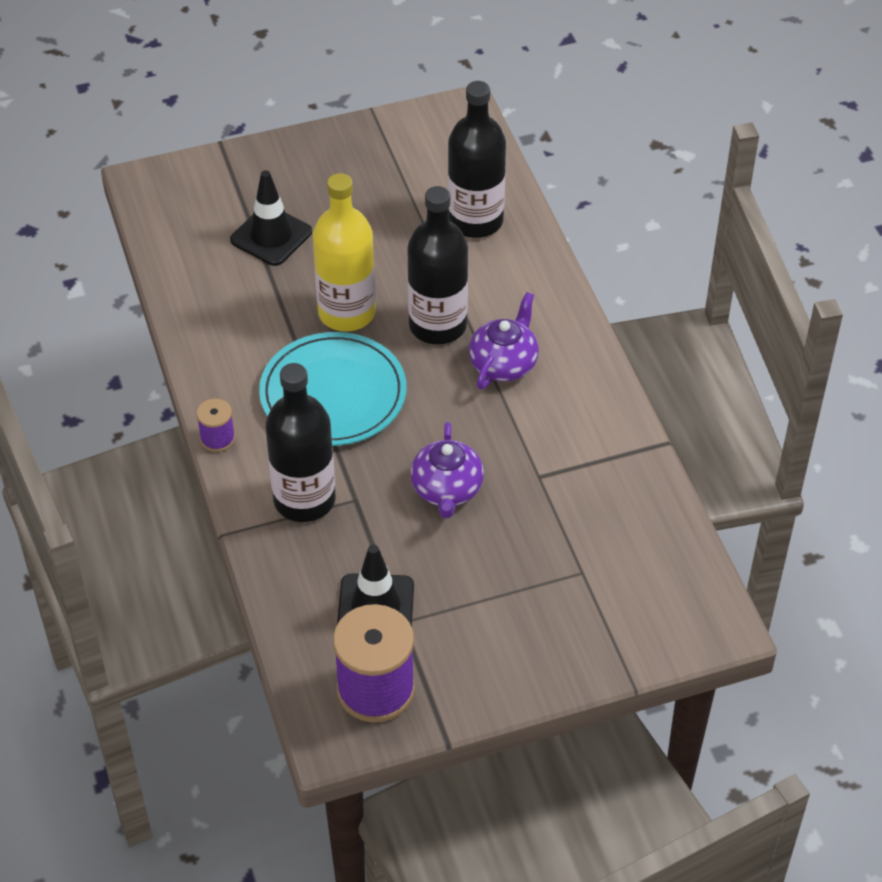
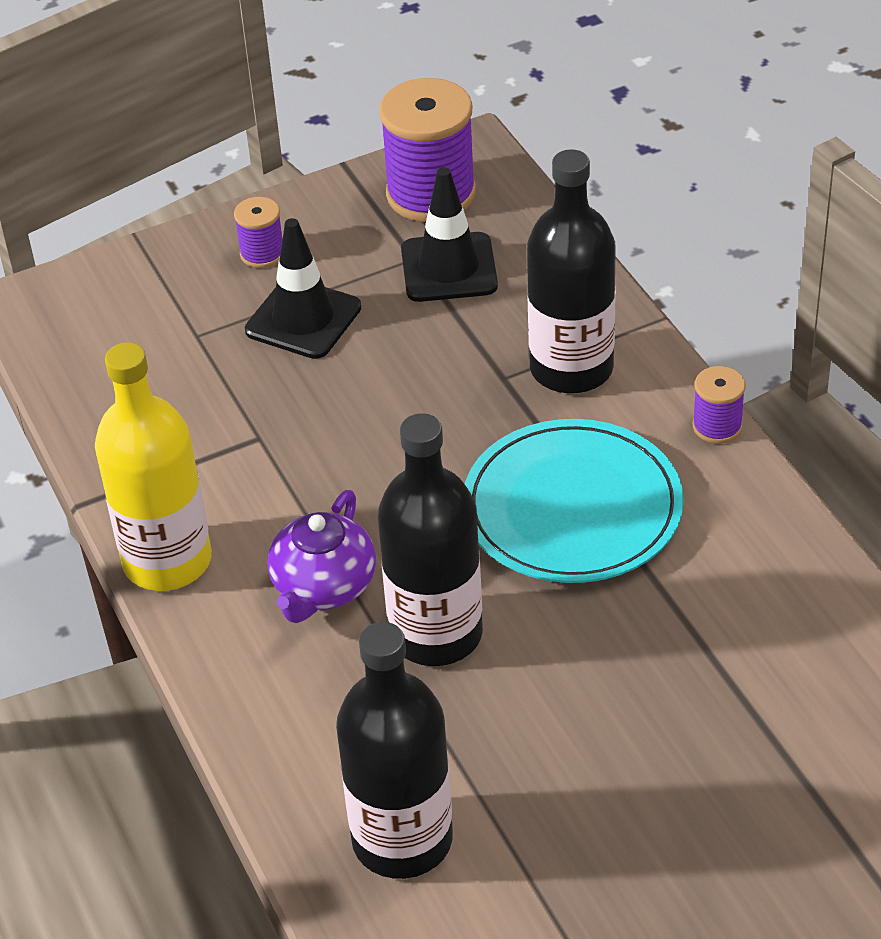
camera: 175 degrees right, 5 degrees down
black traffic cone [230,170,312,266] -> black traffic cone moved to [245,218,361,359]
yellow bottle [313,173,376,332] -> yellow bottle moved to [95,343,212,591]
purple teapot [410,422,484,518] -> none
none -> purple spool [234,197,282,268]

